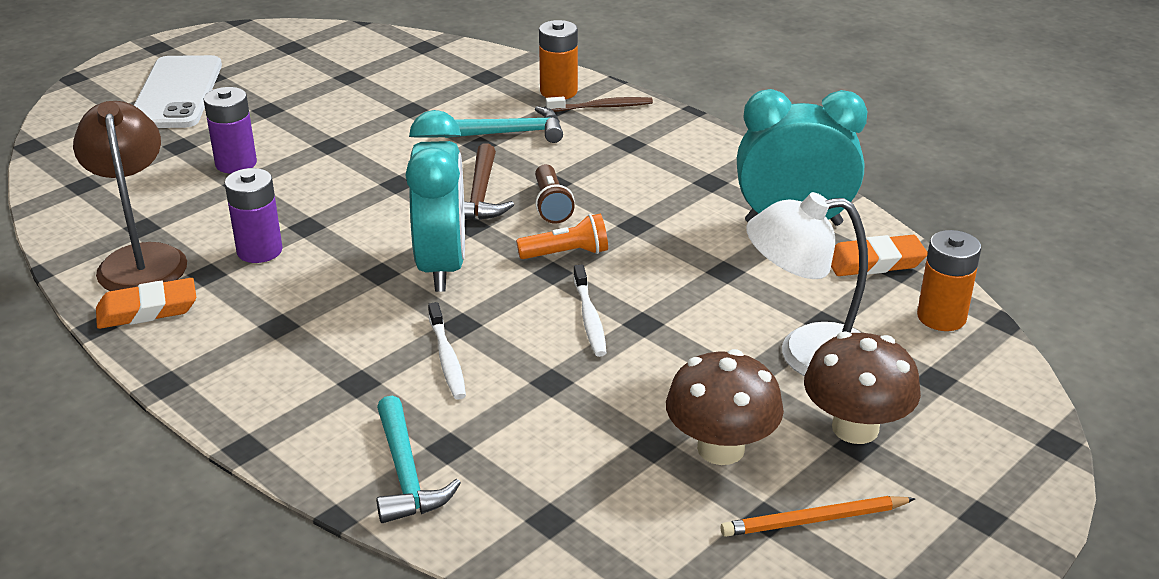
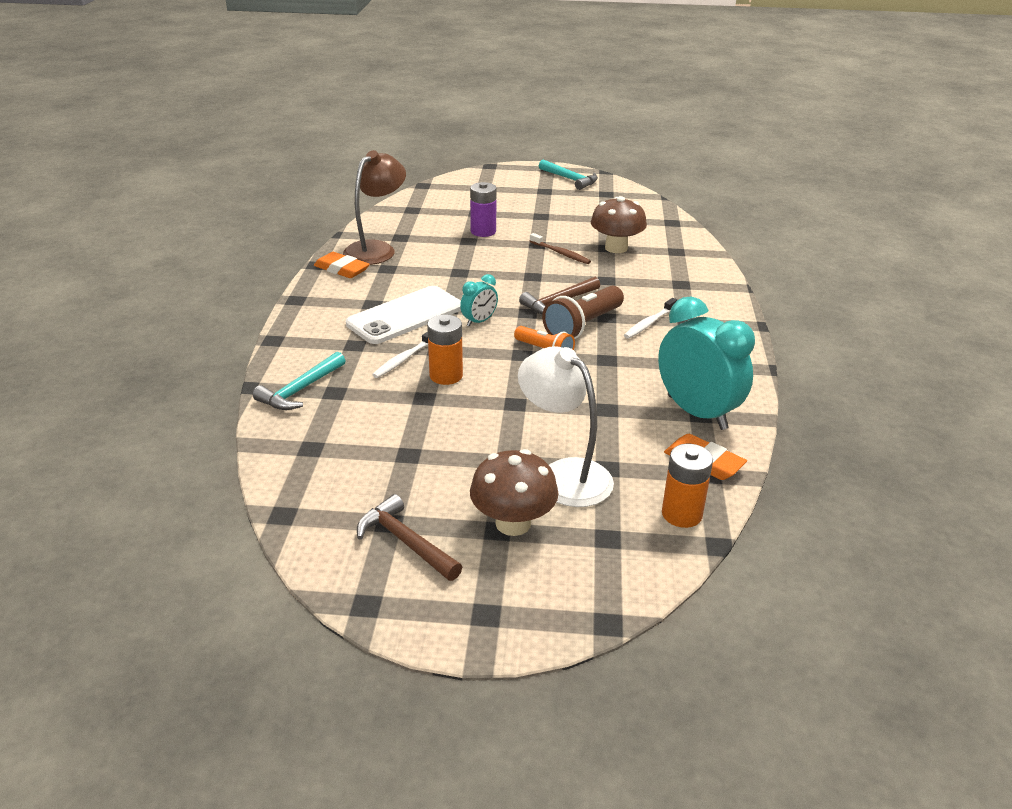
camera: 50 degrees right, 0 degrees up
white phone [133,55,222,128] -> white phone moved to [346,286,461,344]
purple battery [225,168,283,263] -> none
turquoise clock [405,110,465,292] -> turquoise clock [460,274,498,327], size x0.48
turquoise hammer [445,106,563,143] -> turquoise hammer moved to [539,159,598,190]
brown flashlight [535,164,575,223] -> brown flashlight [542,286,624,339], size x1.62
orange battery [539,20,578,99] -> orange battery moved to [427,315,463,385]
brown toothbrush [546,97,653,112] -> brown toothbrush moved to [530,233,591,264]
white toothbrush [573,265,606,357] -> white toothbrush moved to [624,298,677,339]
brown mushroom [666,349,784,465] -> brown mushroom moved to [591,196,647,253]
orange pencil [720,496,915,537] -> brown hammer [357,494,462,581]

